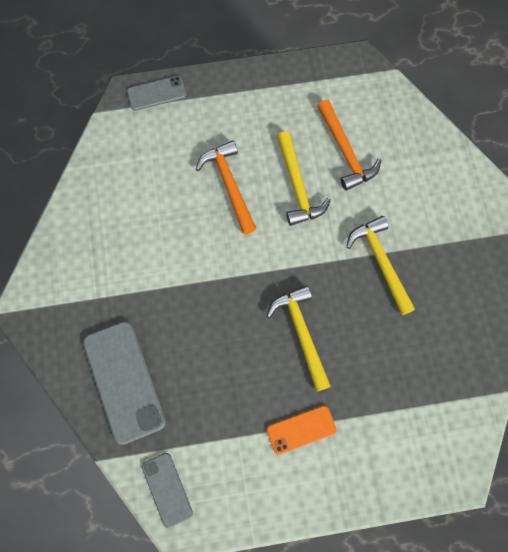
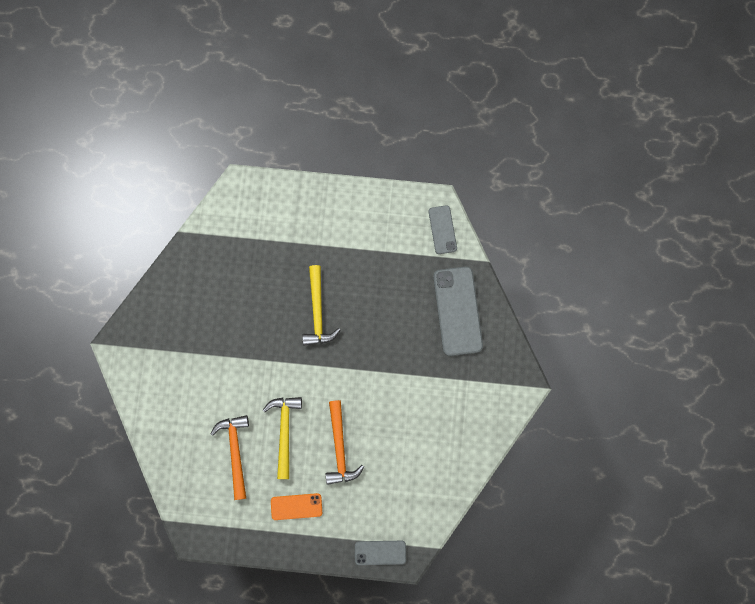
camera: 165 degrees left, 5 degrees up
orange phone [267,406,337,455] -> orange phone moved to [271,493,322,520]
yellow hammer [346,216,415,315] -> none

